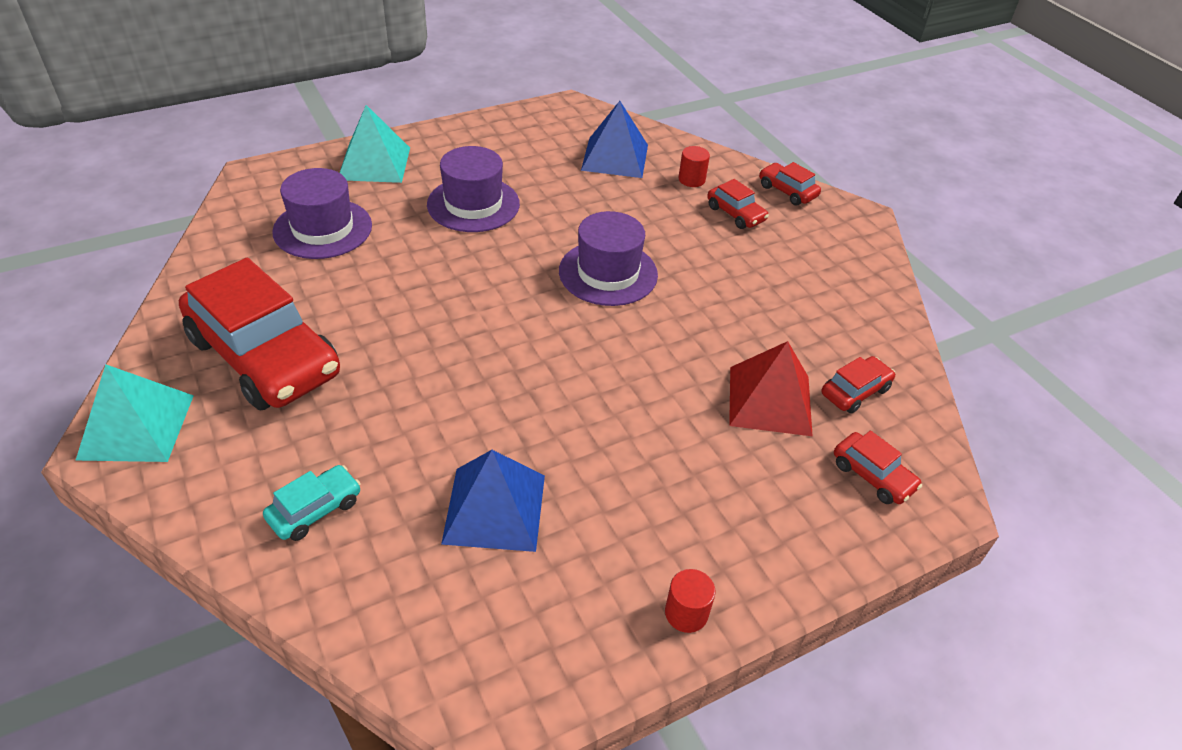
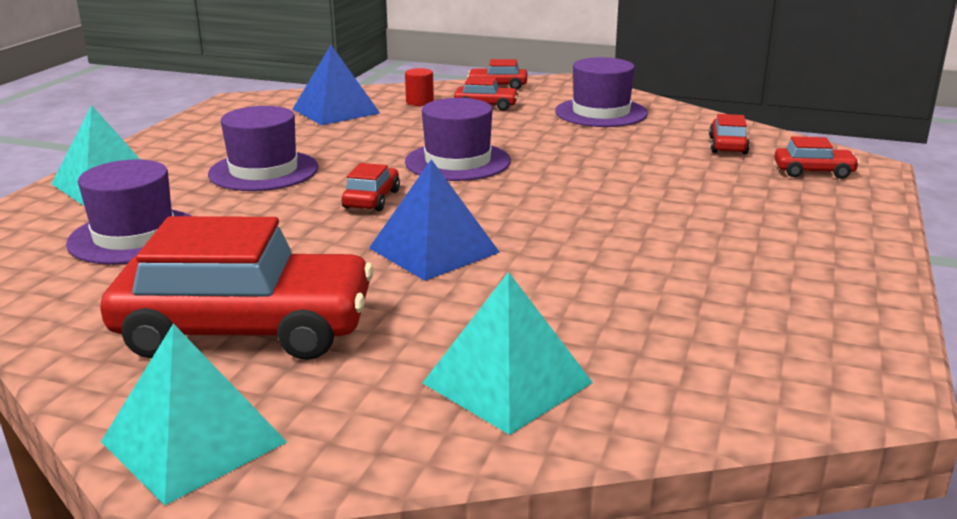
camera: 40 degrees left, 20 degrees down
turquoise car [263,465,361,541] -> turquoise pyramid [423,272,593,435]
blue pyramid [441,450,545,552] -> blue pyramid moved to [369,159,500,281]
red cylinder [665,569,716,633] -> none
red pyramid [729,341,813,436] -> none
none -> red car [342,163,400,211]
none -> purple hat [555,57,648,127]

